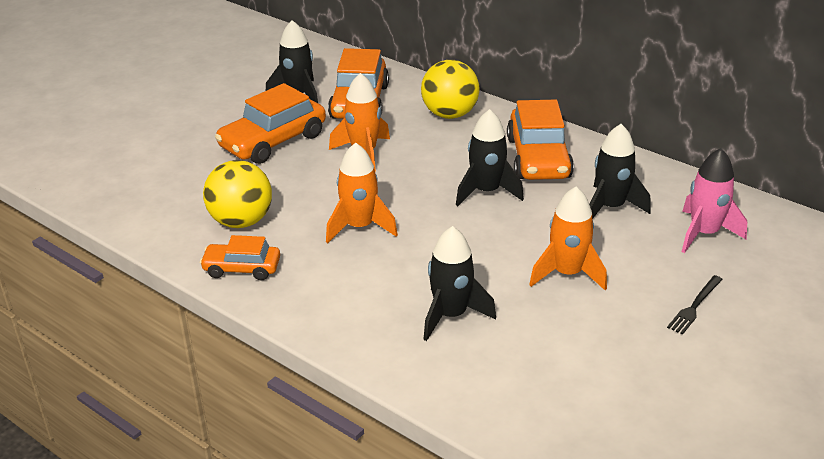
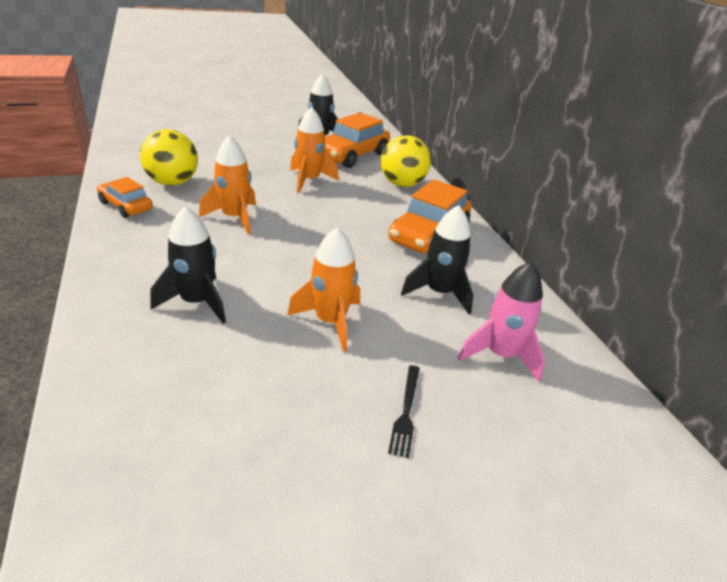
camera: 30 degrees right, 0 degrees up
orange car [215,83,326,164] -> none
black rocket [456,109,524,206] -> none
black fork [667,275,723,334] -> black fork turned 60 degrees counterclockwise [388,365,420,458]

